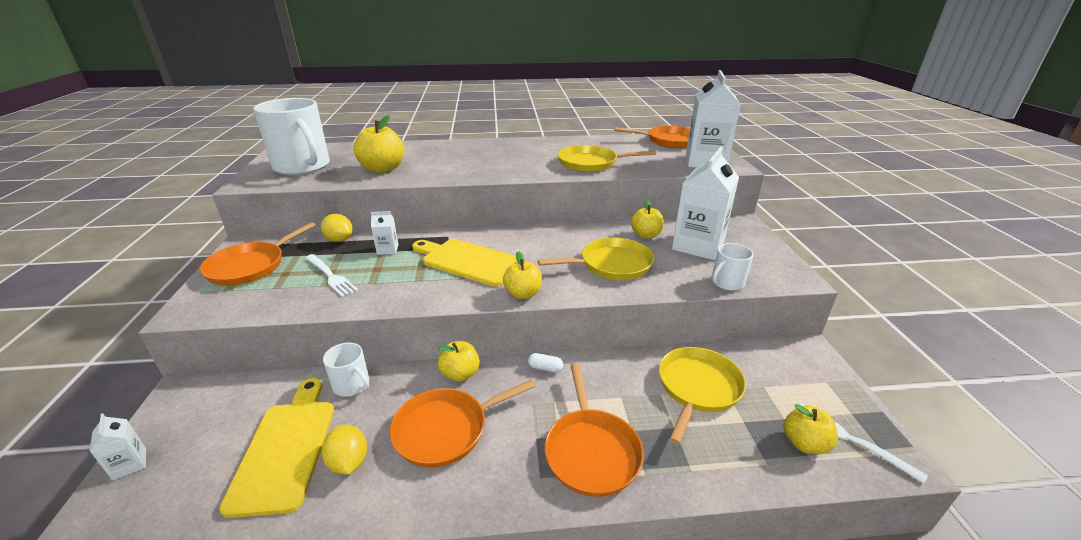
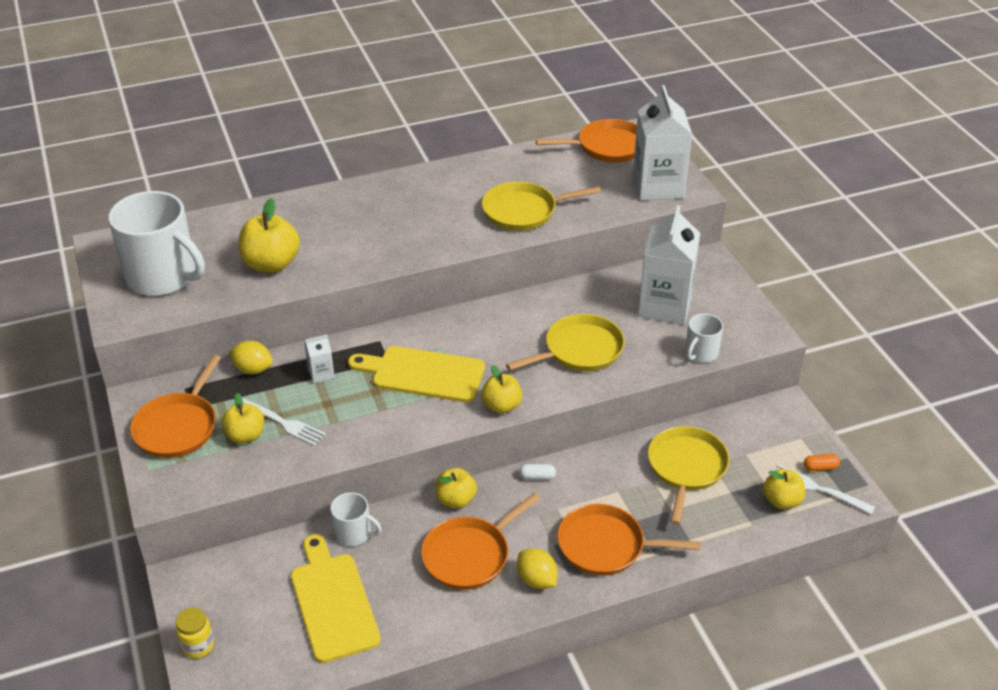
camera: 15 degrees left, 10 degrees up
white carton [90,413,146,481] -> yellow jar [176,607,214,658]
yellow lemon [322,425,367,475] -> yellow lemon moved to [517,548,558,589]
orange pan [544,364,644,497] -> orange pan turned 120 degrees clockwise [557,504,701,576]
yellow apple [631,199,664,239] -> yellow apple moved to [221,393,264,444]
none -> orange capsule [804,454,840,471]

